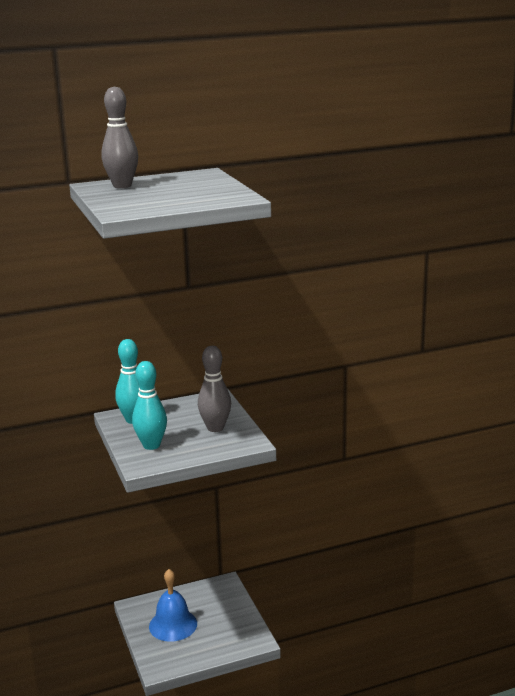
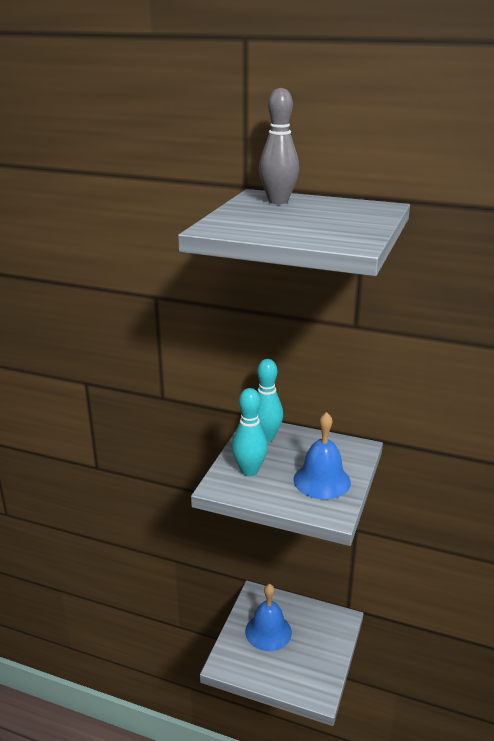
camera: 40 degrees right, 5 degrees up
grey bowling pin [198,346,231,432] -> blue bell [293,412,351,499]

